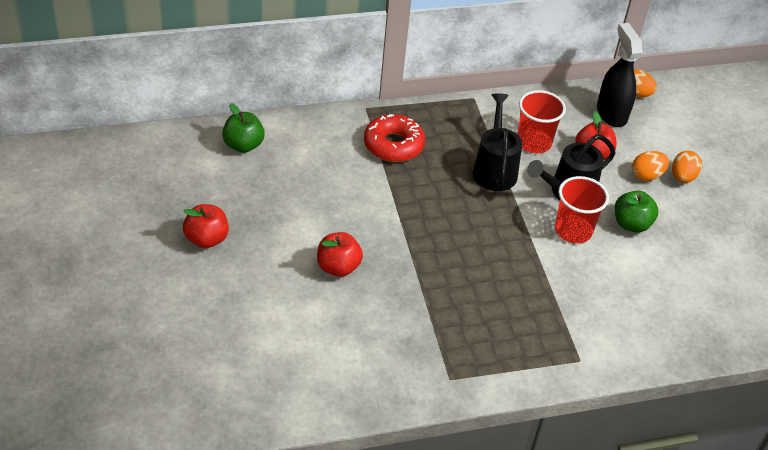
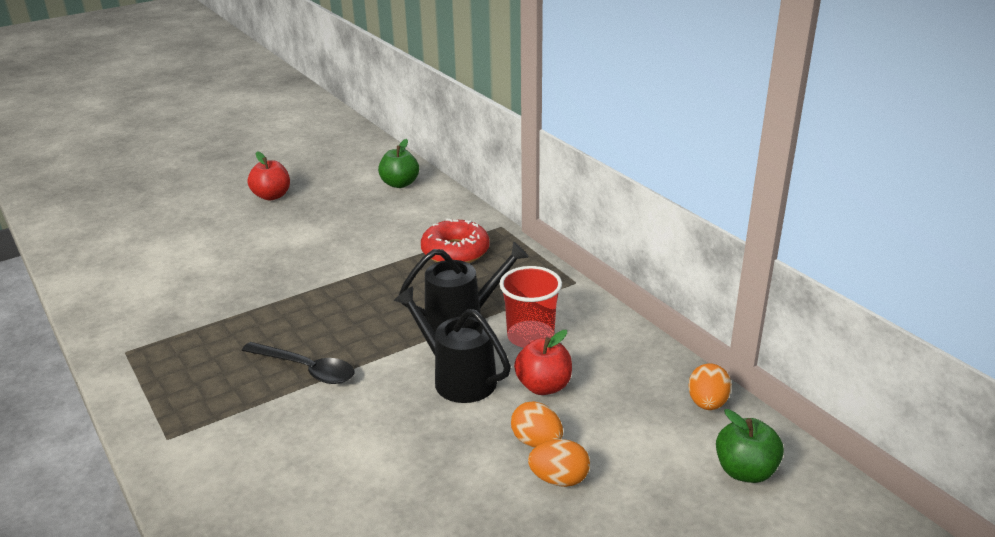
camera: 75 degrees right, 15 degrees down
red apple [317,232,363,277] -> none
red cup [555,176,609,243] -> none
black spray bottle [597,23,643,127] -> none
green apple [615,191,658,233] -> green apple moved to [716,409,784,483]
none -> black spoon [242,342,354,384]

